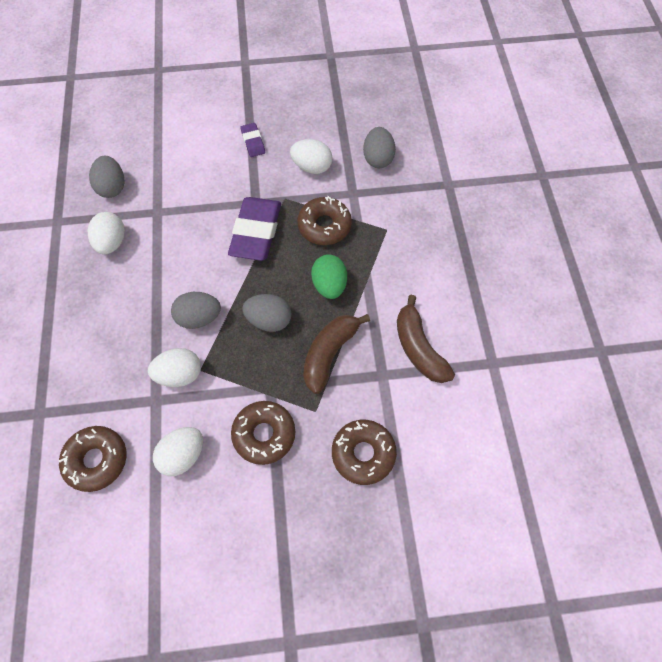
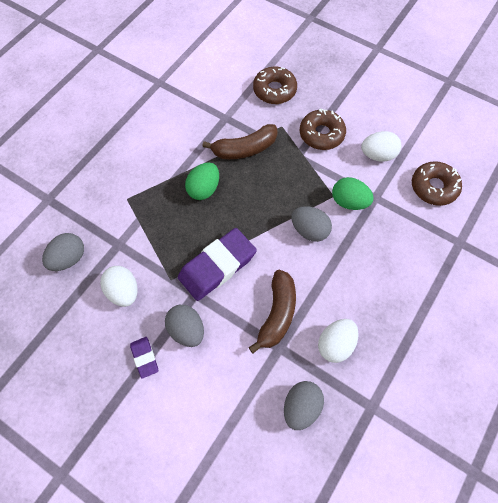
camera: 140 degrees left, 0 degrees up
white egg [148,348,201,387] -> green egg [332,177,374,210]
purple eraser [240,123,265,157] -> purple eraser turned 45 degrees counterclockwise [130,337,158,379]
grey egg [242,294,292,332] -> grey egg moved to [165,305,204,347]
brown donut [297,196,352,245] -> none
brown banana [397,295,455,383] -> brown banana moved to [248,270,296,353]

